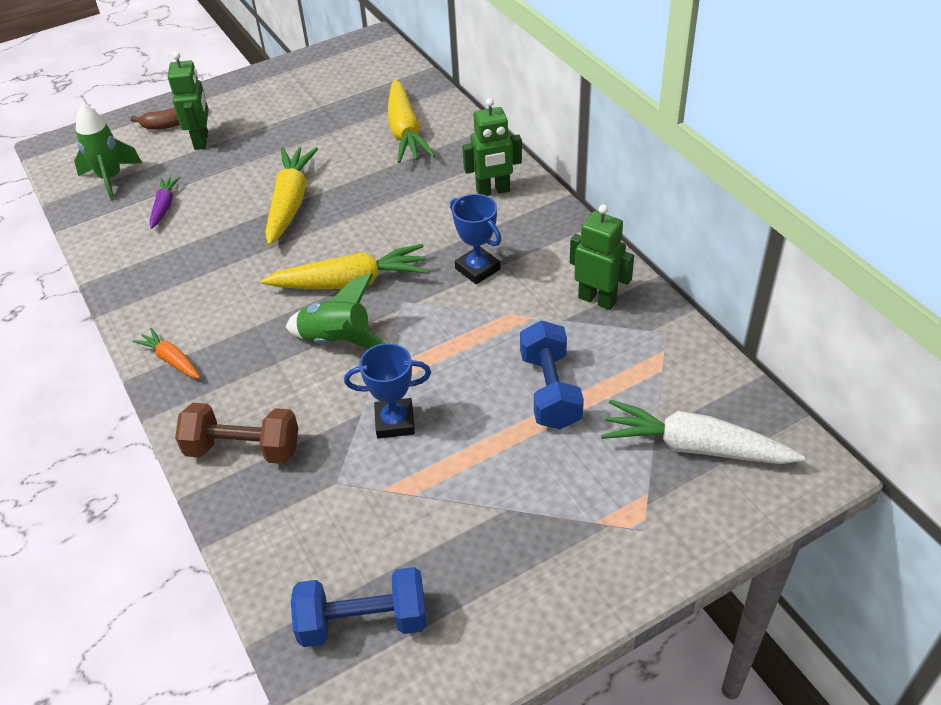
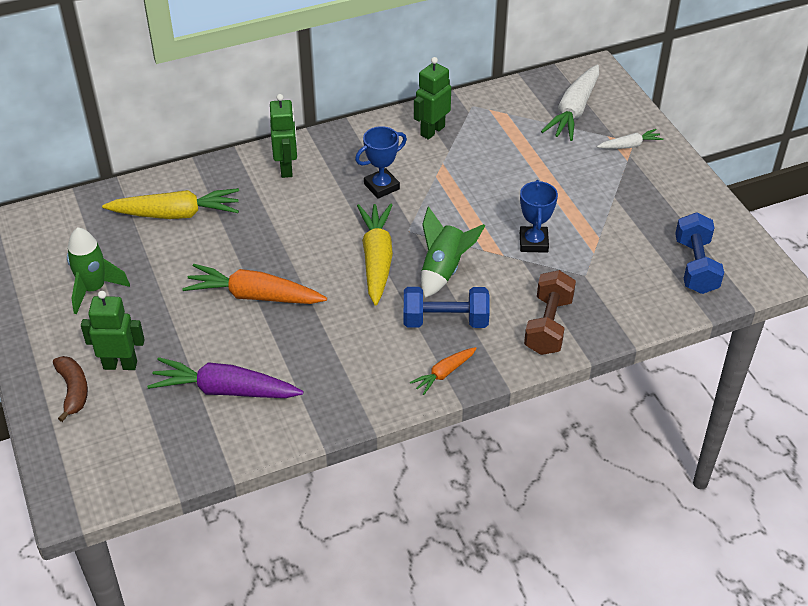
camera: 85 degrees left, 0 degrees up
green rocket [74,104,142,201] -> green rocket moved to [67,227,130,314]
purple carrot [150,177,180,229] -> purple carrot [147,357,303,398], size x1.88
yellow carrot [265,147,318,246] -> orange carrot [182,264,327,304]
blue dumbbell [520,320,584,429] -> blue dumbbell moved to [404,287,490,328]
none -> white carrot [597,129,663,149]

